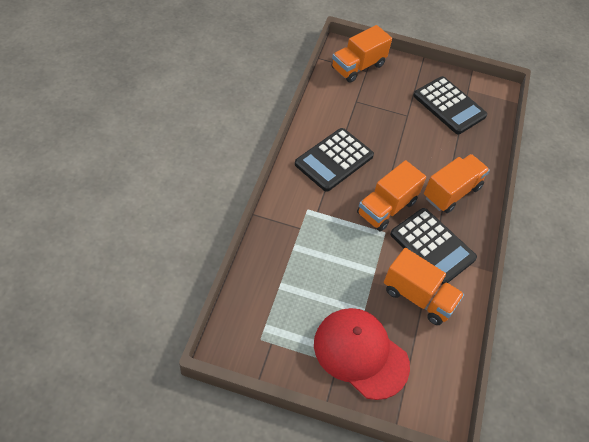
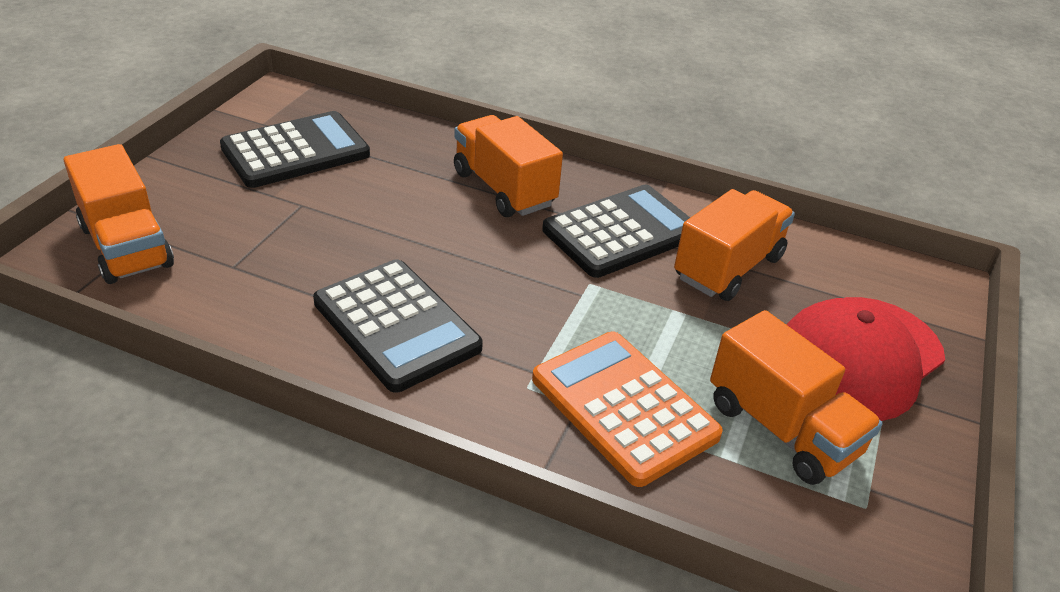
camera: 80 degrees left, 15 degrees down
orange truck [357,160,426,232] -> orange truck moved to [710,310,883,485]
none -> orange calculator [532,332,723,487]

